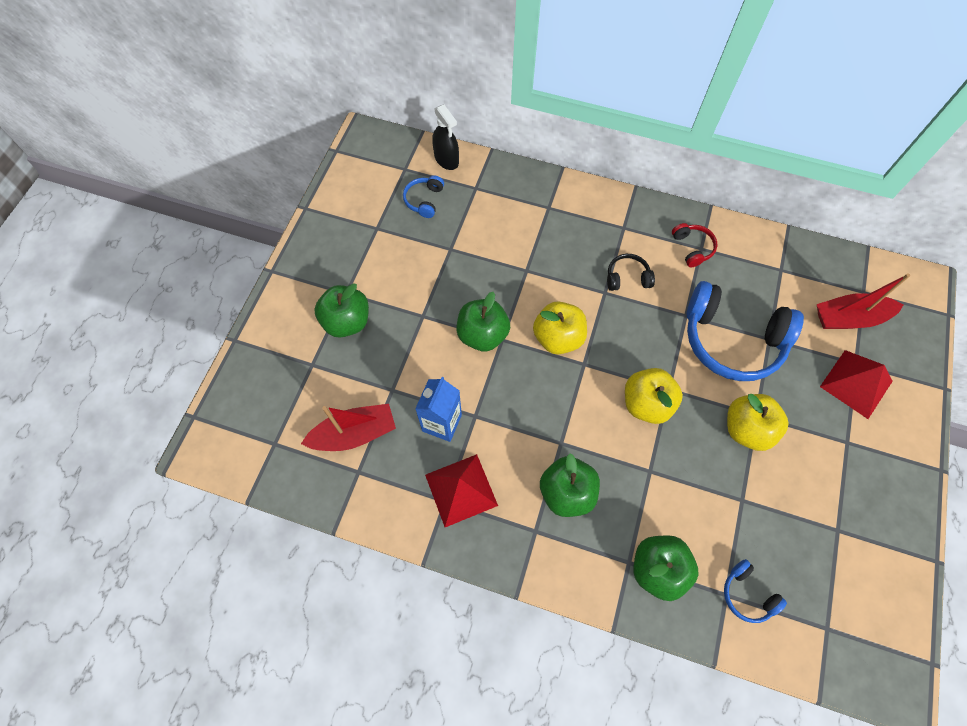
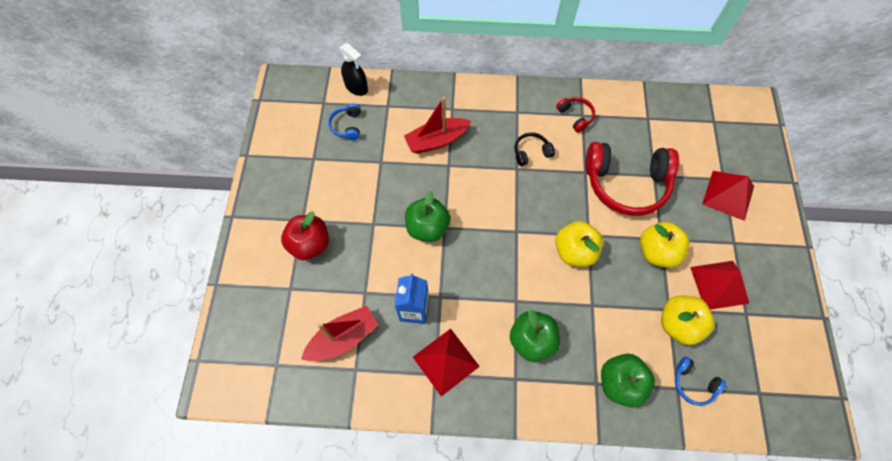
camera: 15 degrees left, 0 degrees up
green apple [314,283,369,338] -> red apple [281,212,329,260]
yellow apple [533,301,587,354] -> yellow apple moved to [661,295,715,345]
blue headphones [687,281,804,381] -> red headphones [585,142,679,216]
red boat [817,273,910,329] -> red boat moved to [404,97,471,154]
none -> red pyramid [690,261,750,310]

